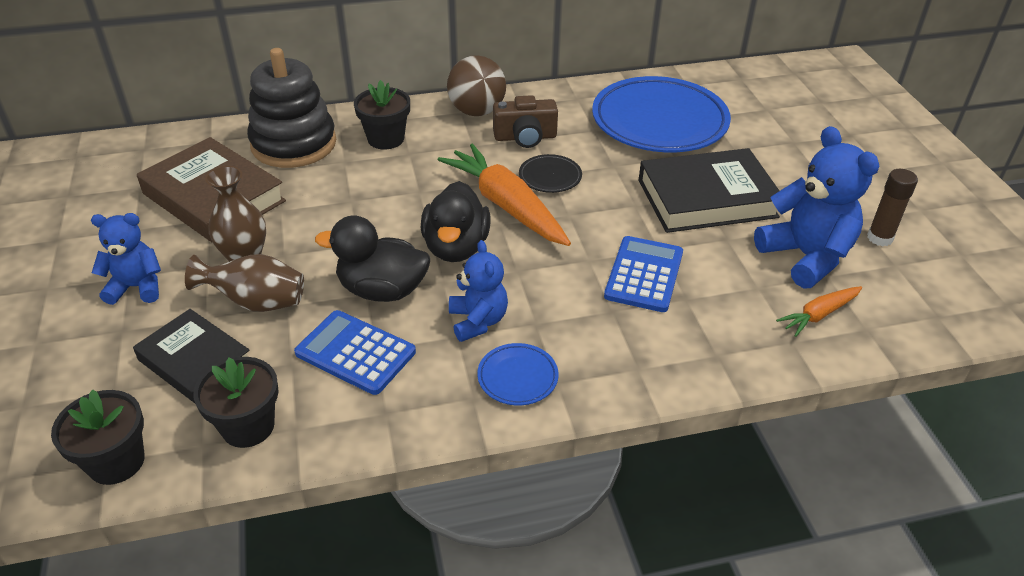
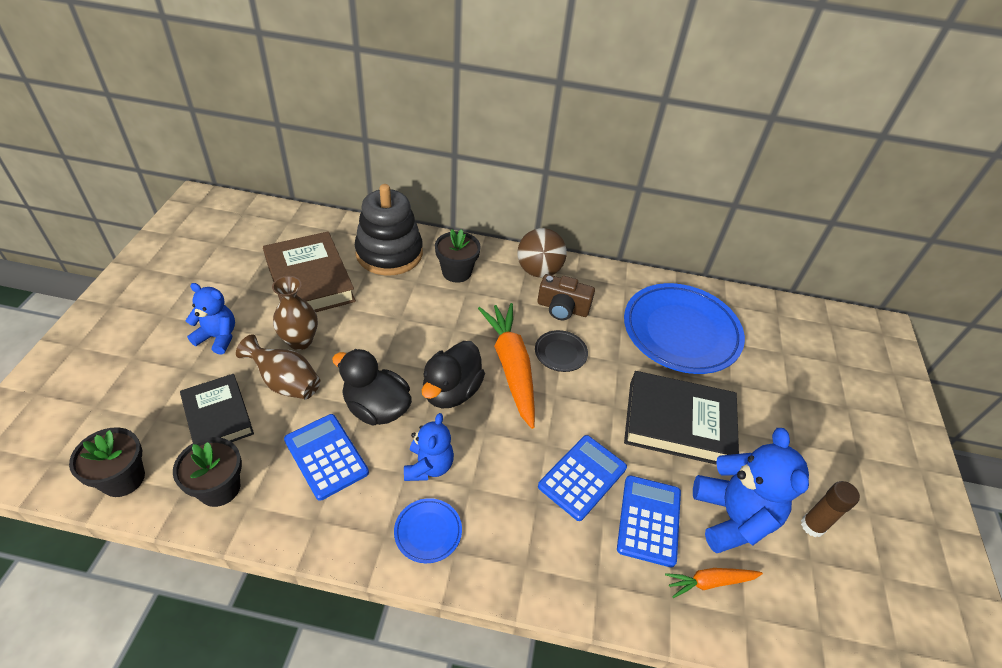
camera: 20 degrees right, 5 degrees up
none -> blue calculator [617,475,681,567]

